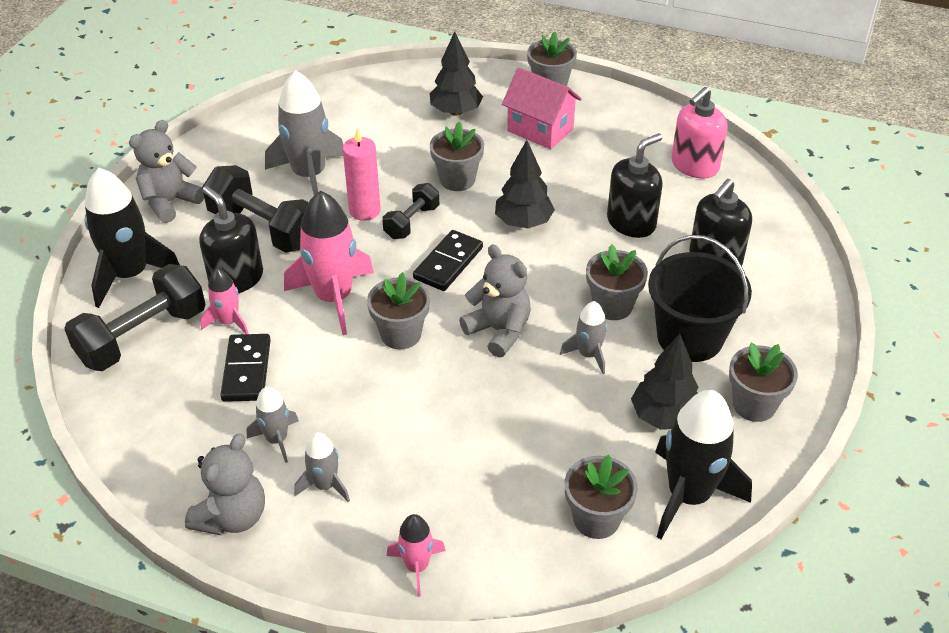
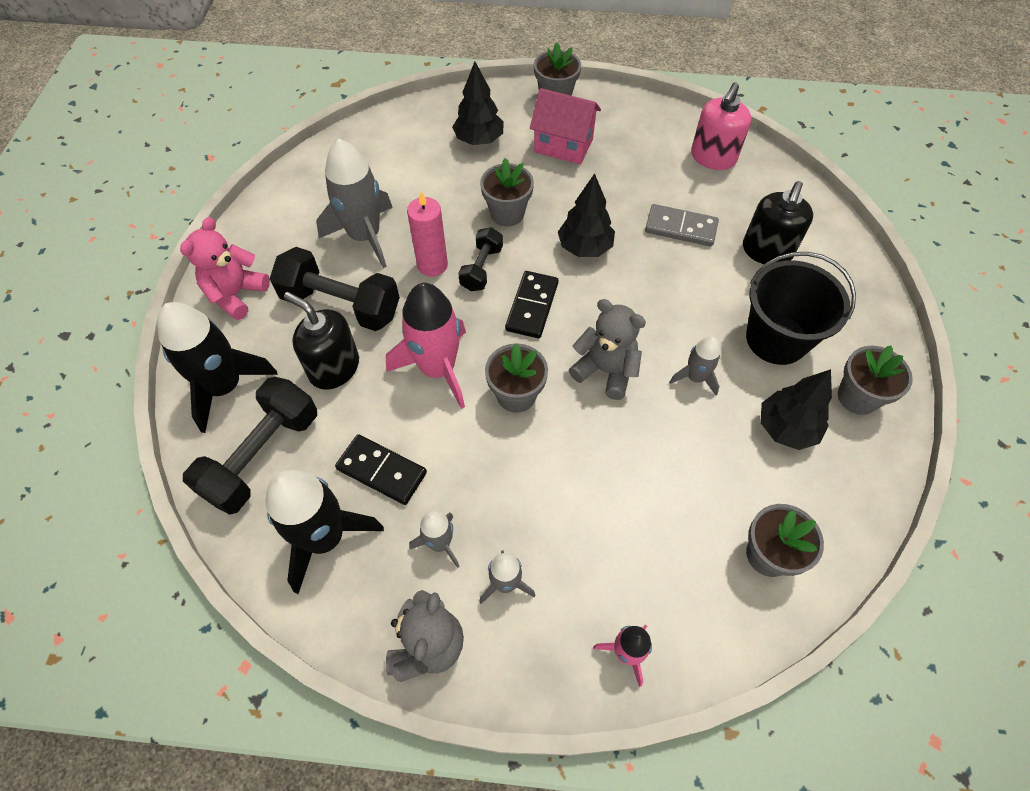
camera: 15 degrees left, 15 degrees up
grey teddy bear [129,120,204,223] -> pink teddy bear [180,217,270,320]
pink rocket [200,268,249,334] -> none
black domino [220,334,271,402] -> black domino turned 45 degrees counterclockwise [335,434,427,505]
grey flower pot [586,244,648,320] -> none
black soap dispenser [607,133,663,238] -> grey domino [645,204,719,246]
black rocket [655,390,752,539] -> black rocket moved to [266,470,384,594]

